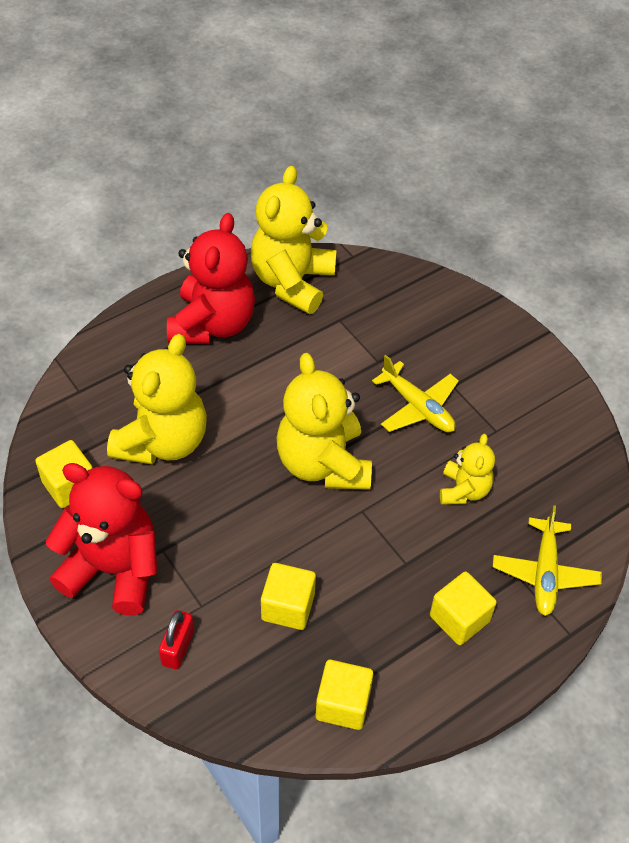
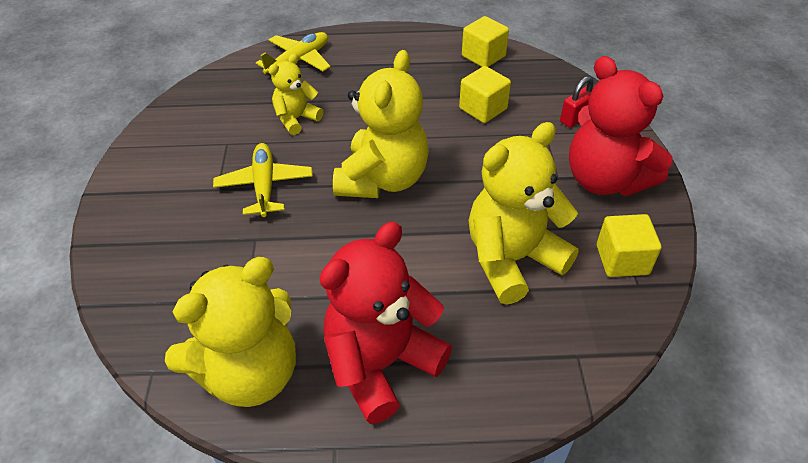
camera: 145 degrees left, 5 degrees down
yellow cube [430,572,497,645] -> none

